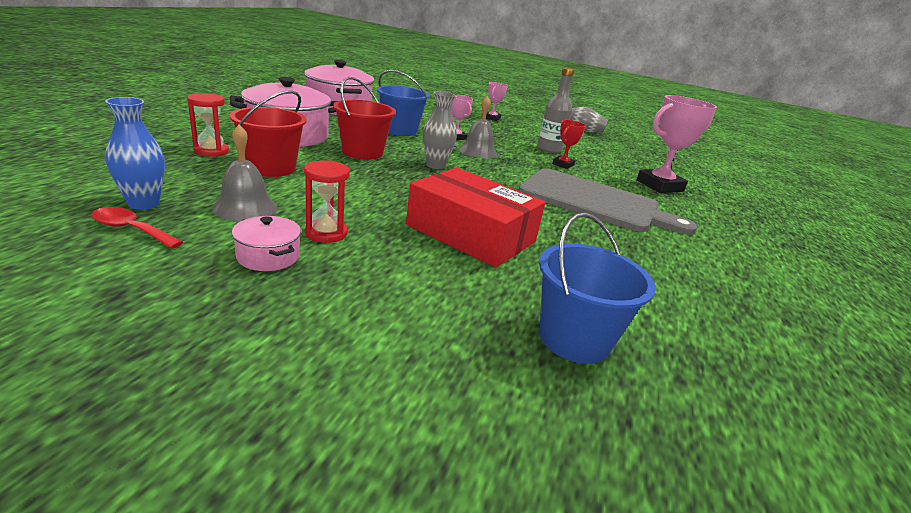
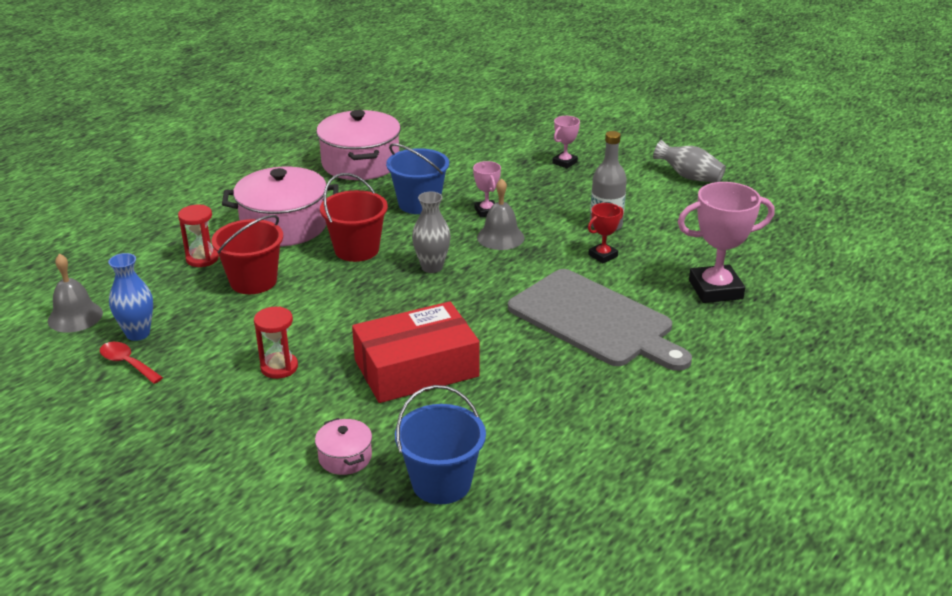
camera: 20 degrees right, 5 degrees up
grey bell [212,124,277,221] -> grey bell moved to [48,254,103,332]
pink pot [232,216,301,271] -> pink pot moved to [315,418,372,475]
red box [406,168,545,267] -> red box turned 75 degrees counterclockwise [352,301,480,403]

